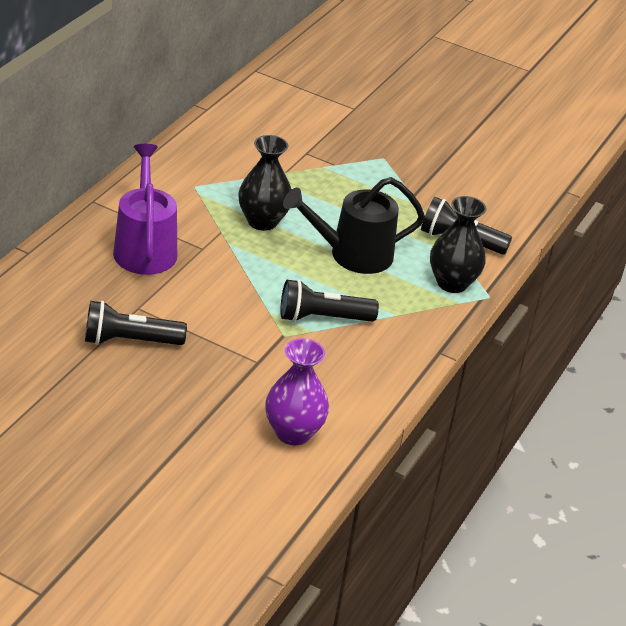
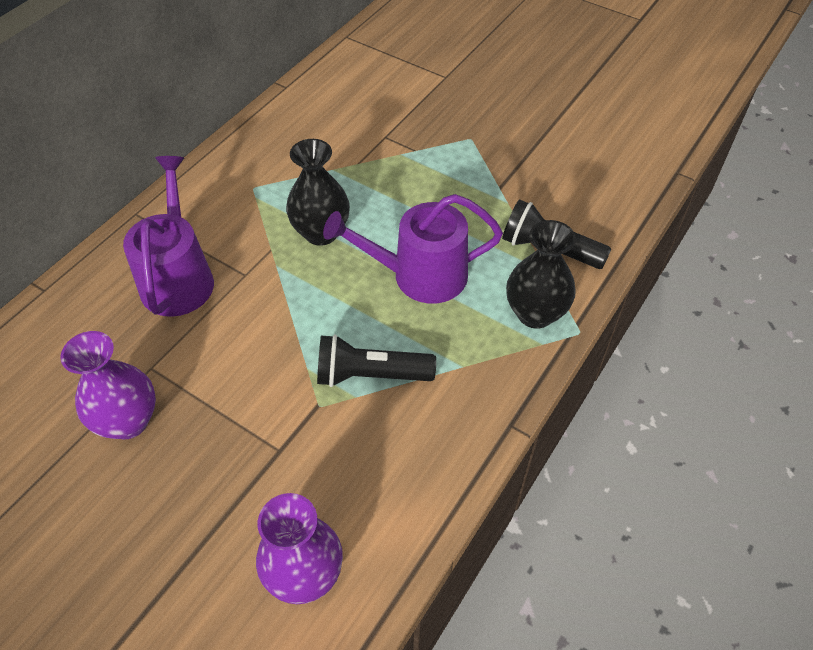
camera: 10 degrees right, 15 degrees up
black flashlight [85,301,187,345] -> purple vase [61,331,156,439]
black watering can [283,177,425,274] -> purple watering can [323,194,503,304]

